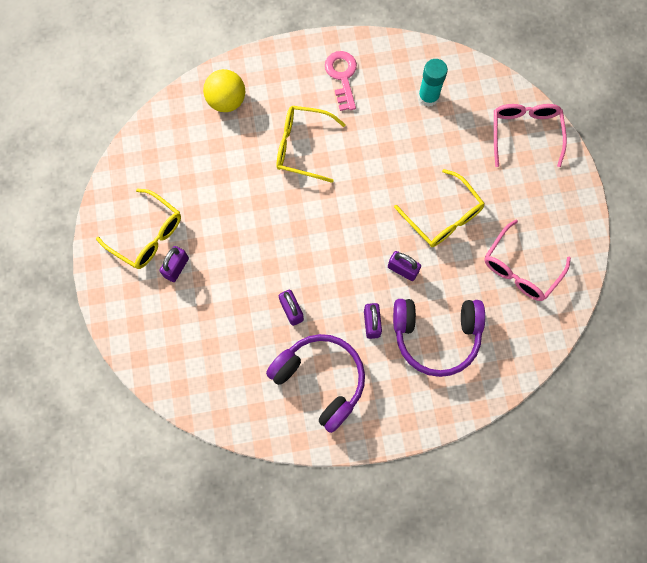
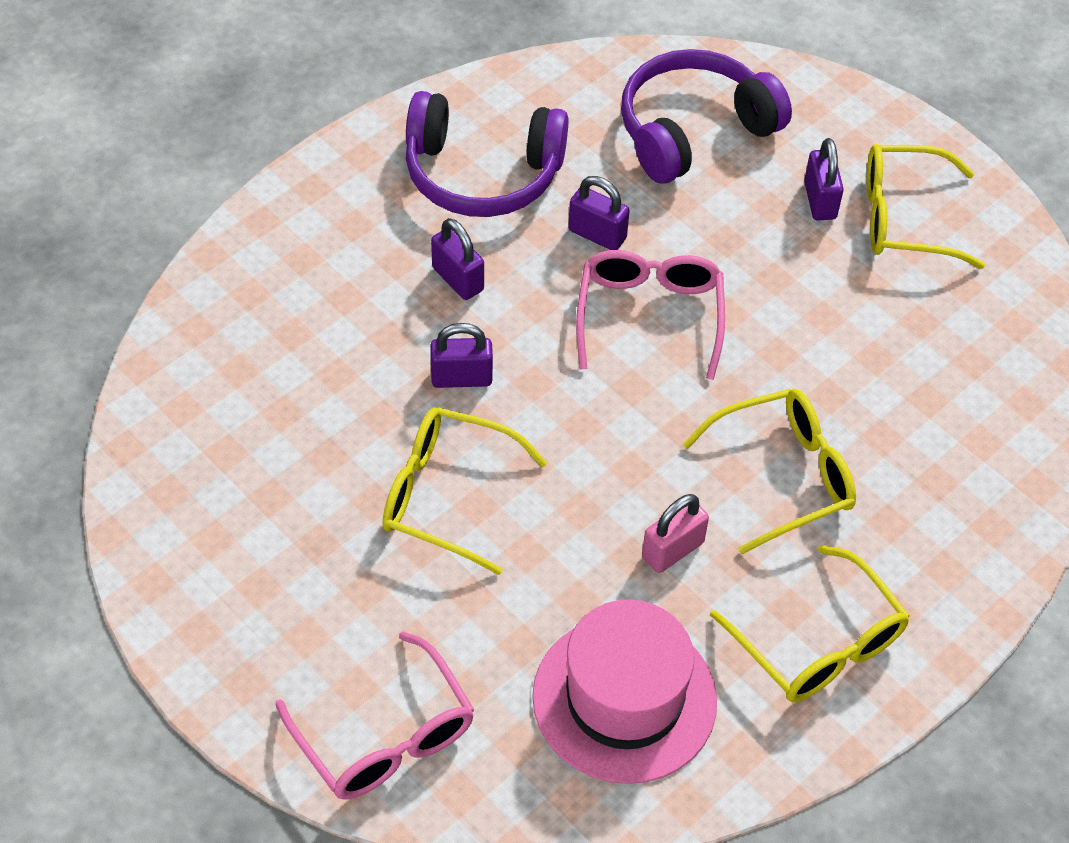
camera: 145 degrees right, 20 degrees down
yellow ball [203,69,245,112] -> none
pink key [325,51,357,111] -> yellow glasses [710,545,910,702]
purple headphones [393,299,485,377] -> purple headphones moved to [621,49,792,184]
turquoise glue stick [418,59,448,107] -> pink hat [532,599,717,784]
pink glasses [484,220,571,301] -> pink glasses moved to [576,250,725,380]
none -> pink padlock [642,494,709,573]

